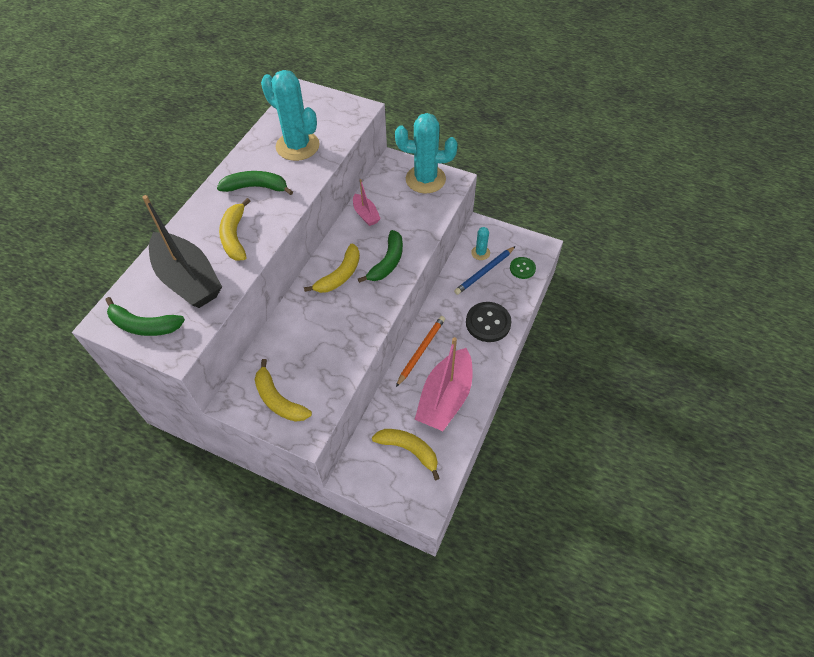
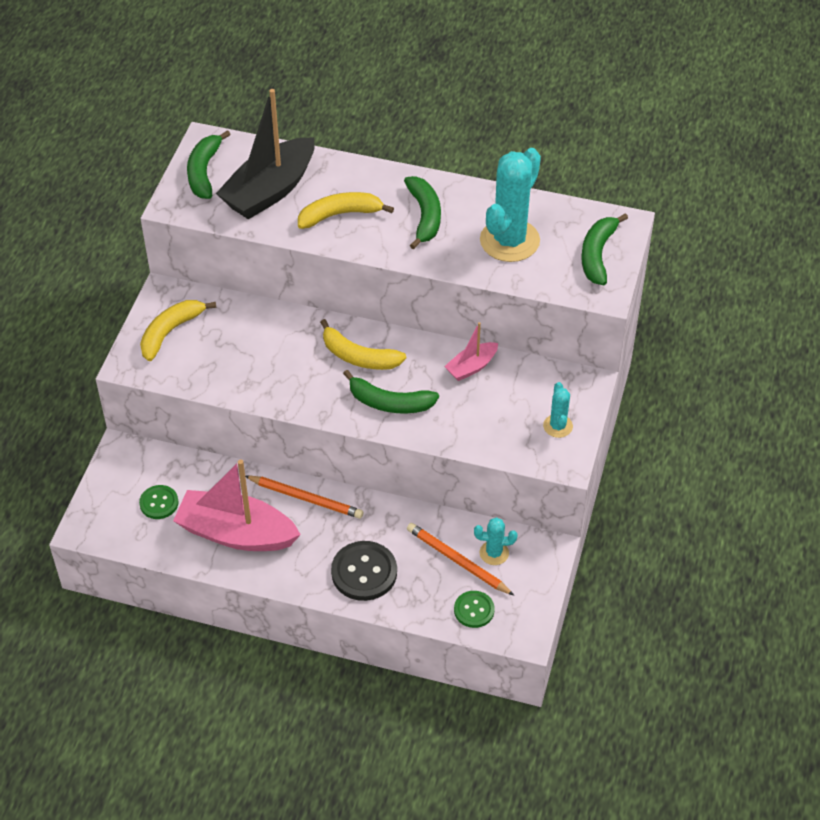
camera: 80 degrees right, 5 degrees down
yellow banana [372,429,440,480] -> green button [139,485,179,519]
turquoise cactus [395,113,458,193] -> turquoise cactus [543,382,573,438], size x0.48
blue pencil [454,246,515,295] -> orange pencil [407,523,514,595]
none -> green banana [581,213,628,285]

